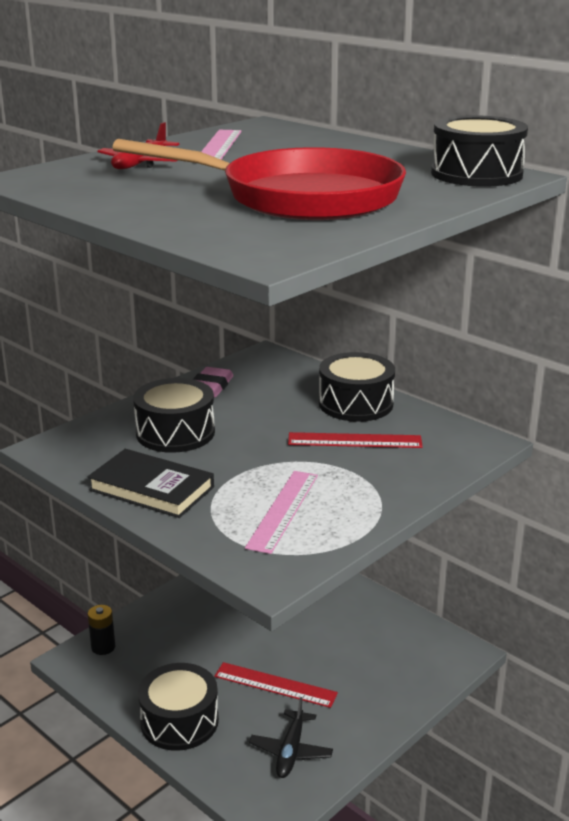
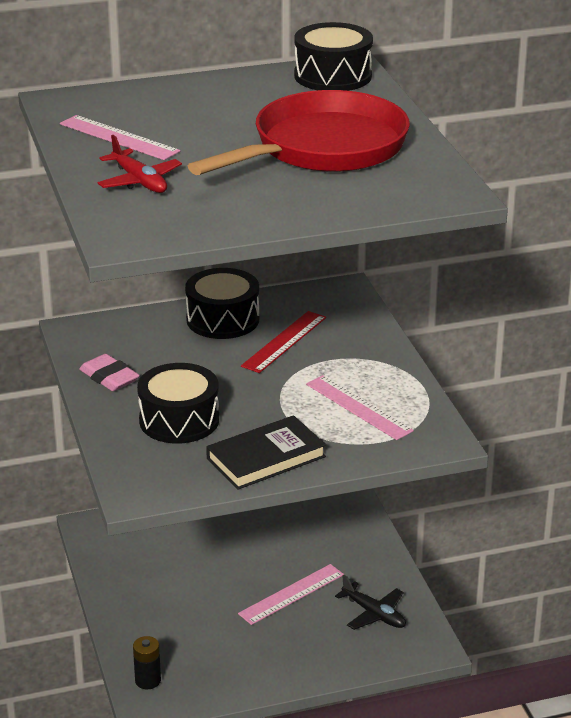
camera: 60 degrees left, 5 degrees up
black drum [138,663,219,751] -> none
red ruler [214,662,338,708] -> pink ruler [238,564,344,625]

